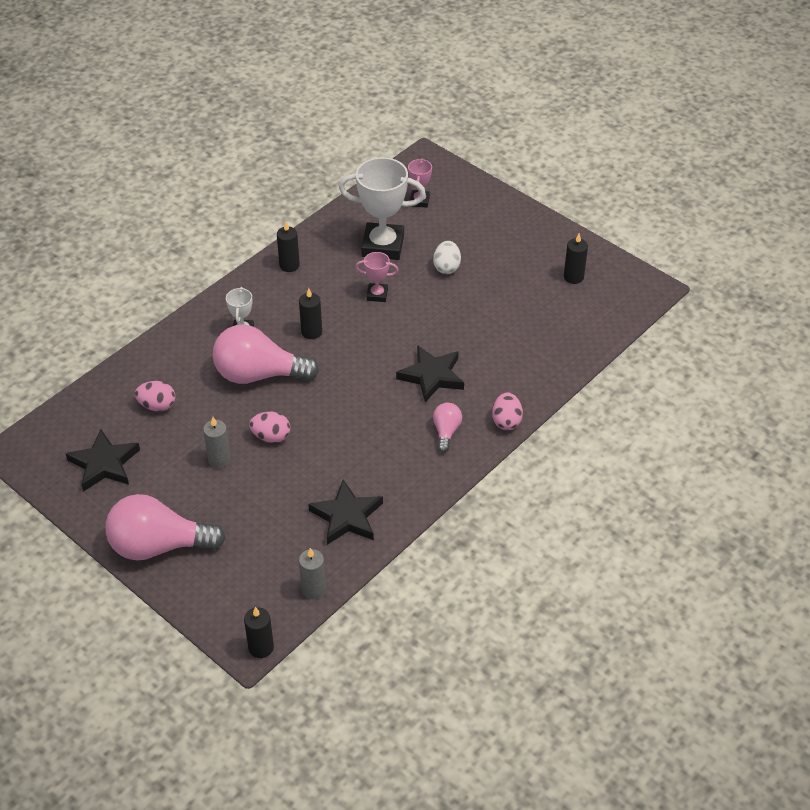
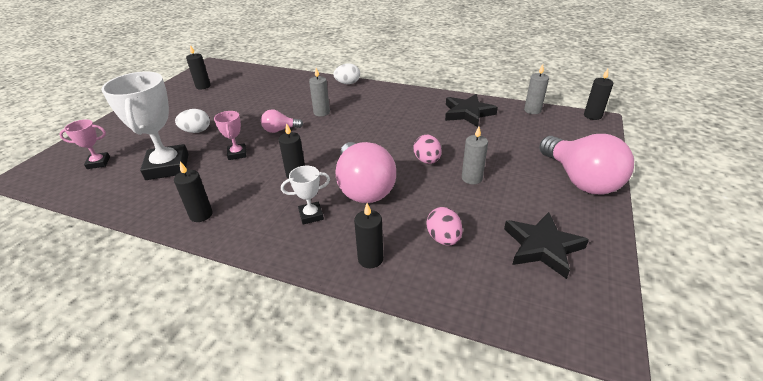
camera: 110 degrees left, 10 degrees down
black star [396,345,464,402] -> grey candle [309,68,330,117]
pink light bulb [433,403,462,453] -> pink light bulb moved to [261,109,303,133]
pink egg [492,392,523,430] -> white egg [333,63,360,84]
none -> black candle [354,203,383,268]

